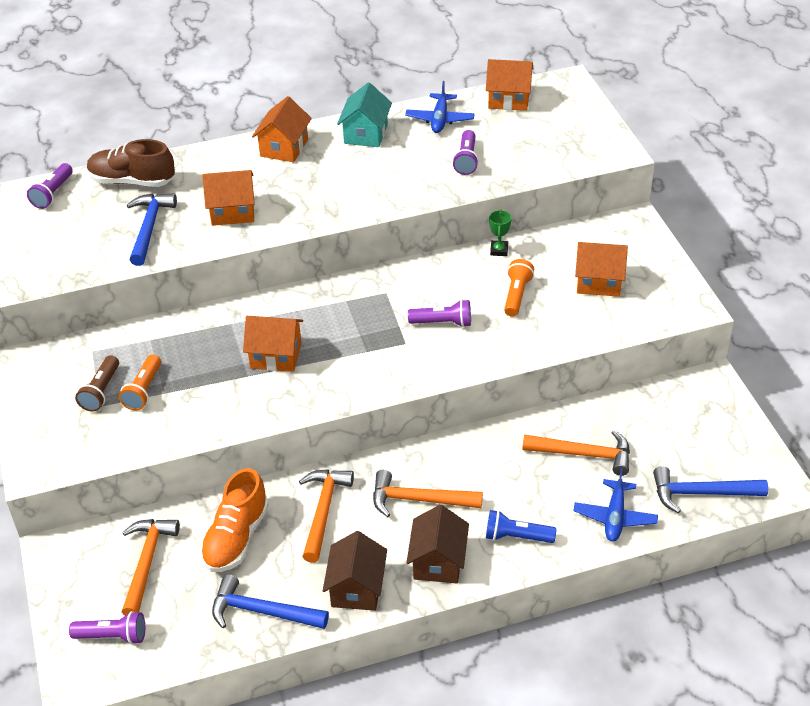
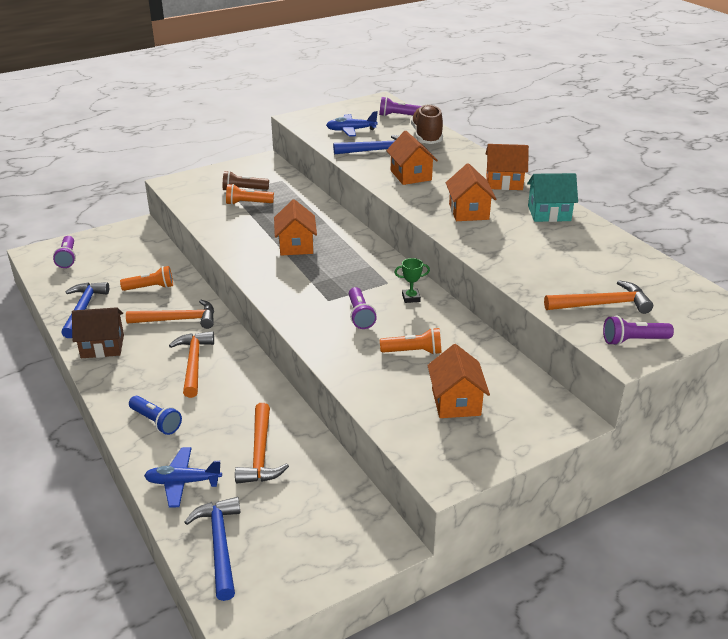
camera: 75 degrees right, 10 degrees down
orange hammer [122,519,180,616] -> orange hammer moved to [544,280,653,314]
orange shoe [200,468,269,572] -> orange flashlight [120,266,173,291]
blue plane [405,81,475,133] -> blue plane moved to [326,111,378,137]
brown house [406,505,469,583] -> none
purple flashlight [452,130,479,175] -> purple flashlight moved to [603,316,674,346]
orange house [486,59,533,111] -> orange house moved to [446,163,496,221]
blue flashlight [486,510,557,543] -> blue flashlight turned 135 degrees clockwise [129,396,182,435]
green trophy [489,210,511,256] -> green trophy moved to [394,258,430,303]

